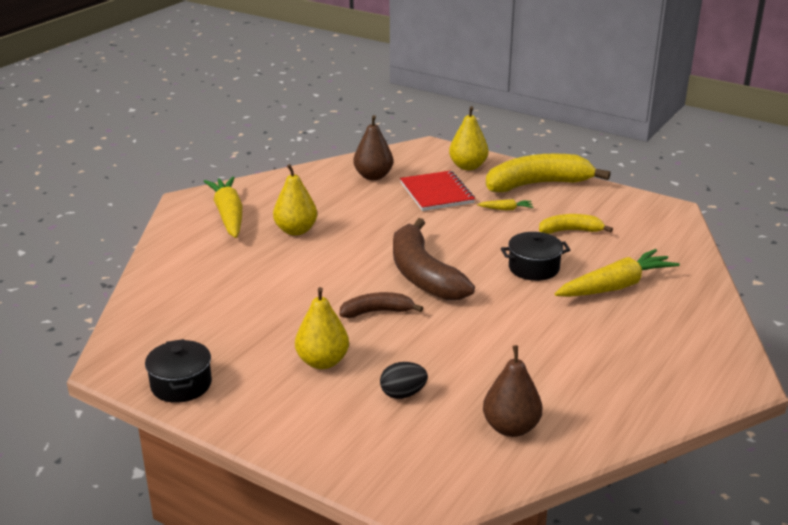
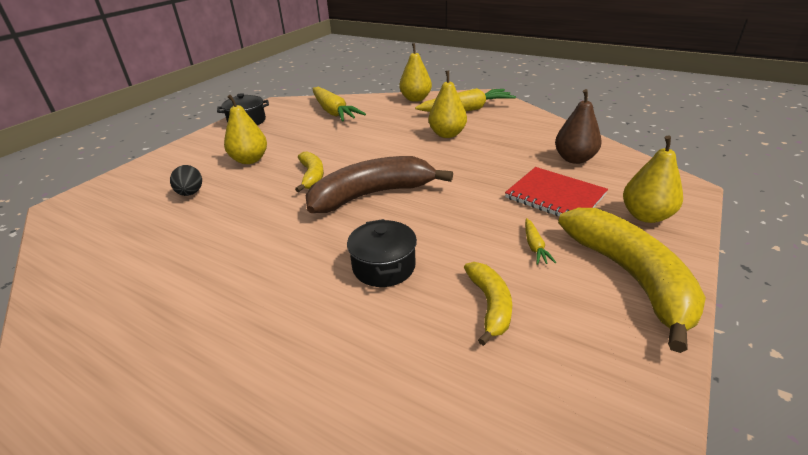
camera: 90 degrees right, 5 degrees up
brown banana [339,292,423,318] -> yellow banana [295,152,324,192]
red notebook [400,171,475,211] -> red notebook turned 60 degrees clockwise [505,167,608,217]
brown pear [483,345,542,437] -> none
yellow carrot [555,249,680,297] -> yellow carrot moved to [312,87,366,122]
none -> yellow pear [399,43,432,102]

